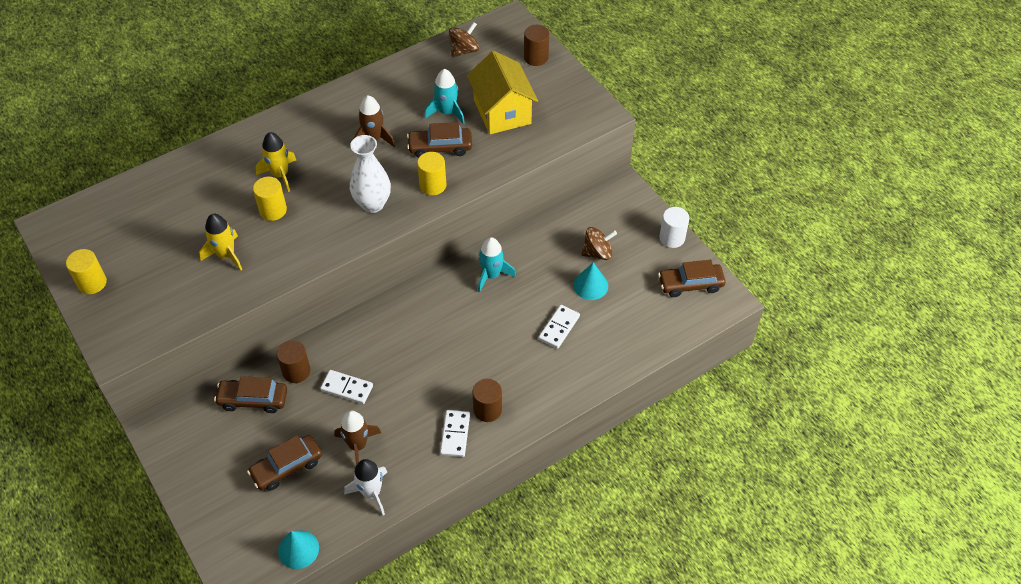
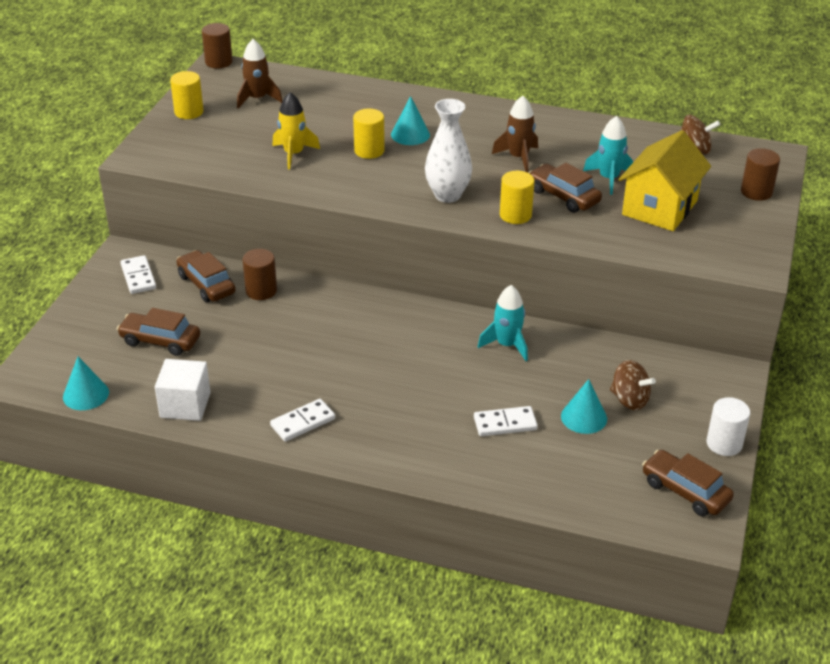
camera: 50 degrees right, 15 degrees down
yellow rocket [256,132,296,192] -> turquoise cone [391,96,430,145]
white domino [320,370,373,404] -> white domino moved to [121,255,156,294]
brown rocket [334,411,381,466] -> brown rocket moved to [237,39,282,108]
white rocket [344,459,387,515] -> white cube [155,359,211,421]
brown cylinder [472,379,502,422] -> brown cylinder moved to [202,23,233,69]

